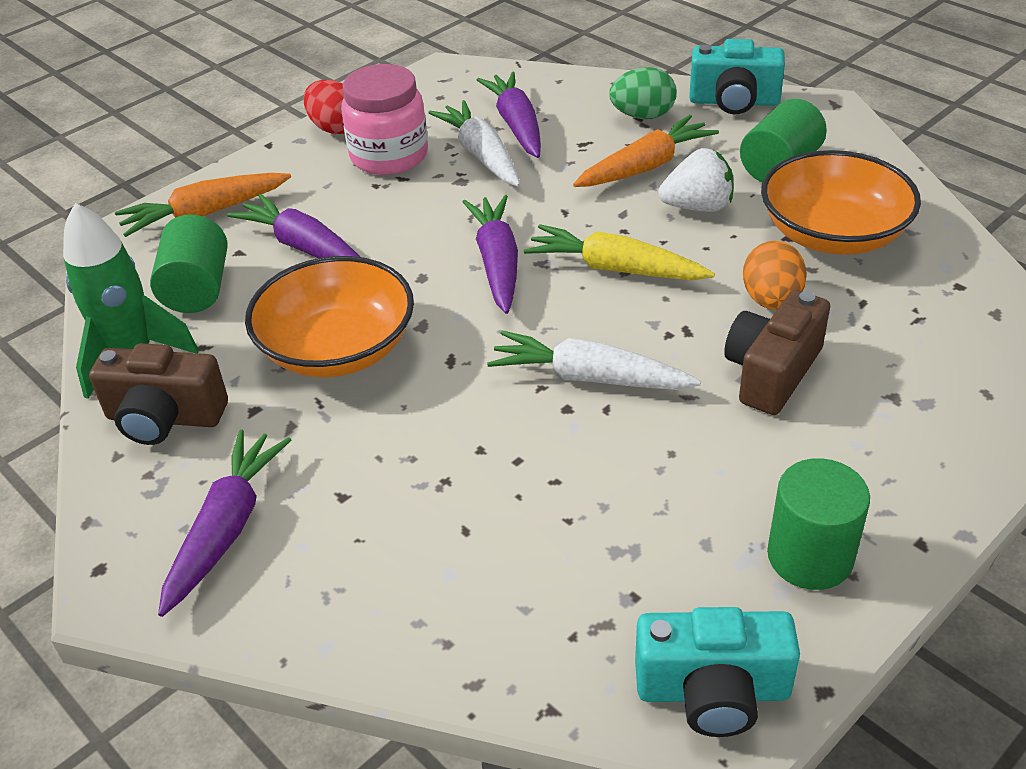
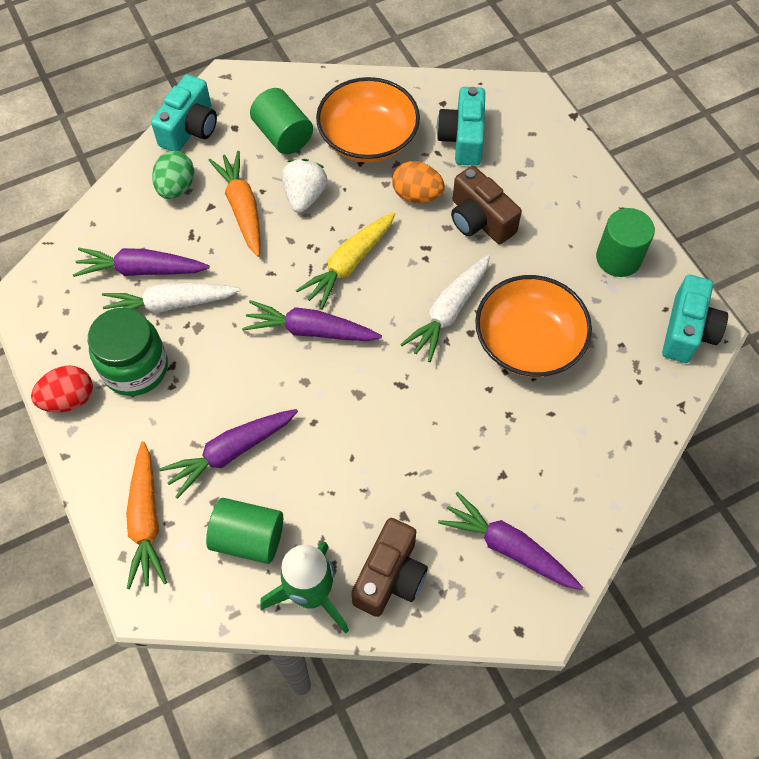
camera: 75 degrees left, 20 degrees up
orange bowl [245,256,414,377] -> orange bowl moved to [475,275,592,377]
pink jar [341,64,428,175] -> green jar [88,308,168,396]
none -> turquoise camera [437,87,485,166]

